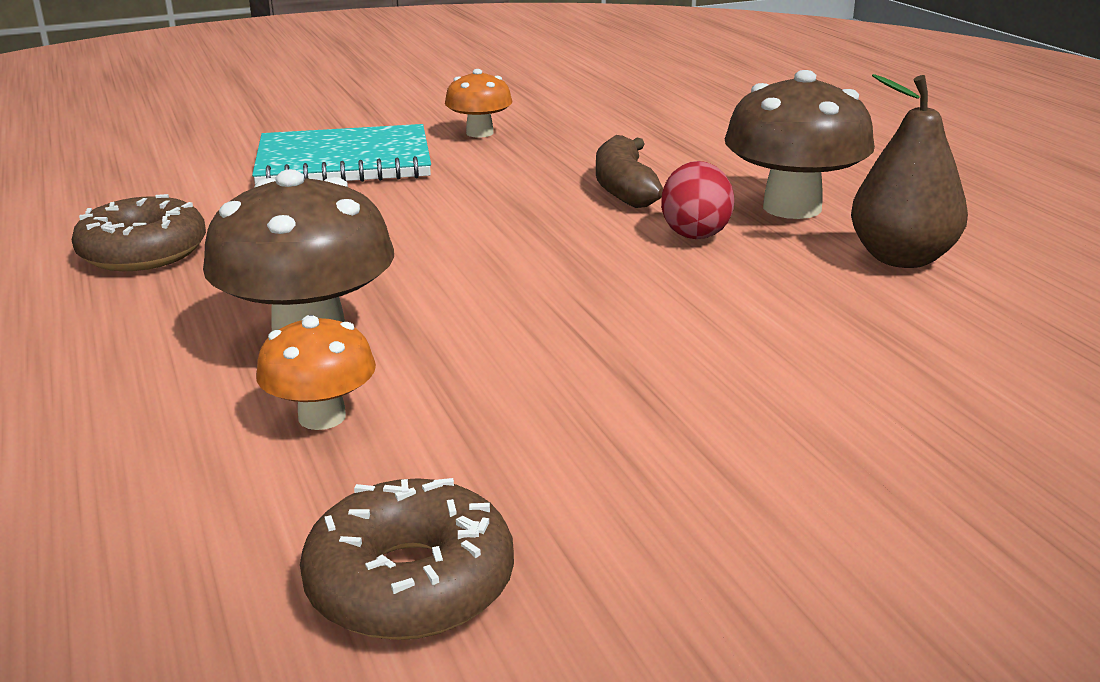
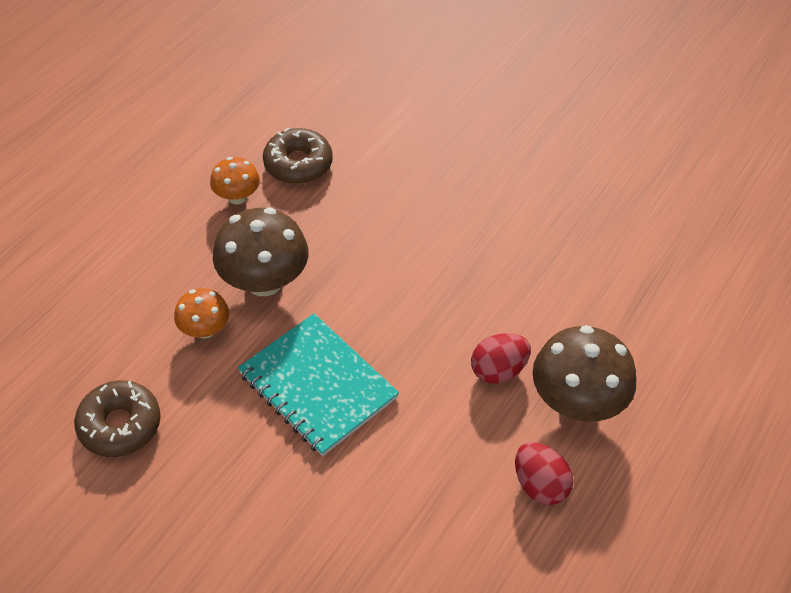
camera: 55 degrees right, 25 degrees up
turquoise notebook [252,124,431,185] -> turquoise notebook moved to [238,314,399,456]
orange mushroom [445,69,512,138] -> orange mushroom moved to [210,157,260,204]
brown banana [596,135,663,208] -> none
brown pear [851,74,968,268] -> red egg [515,442,573,505]

